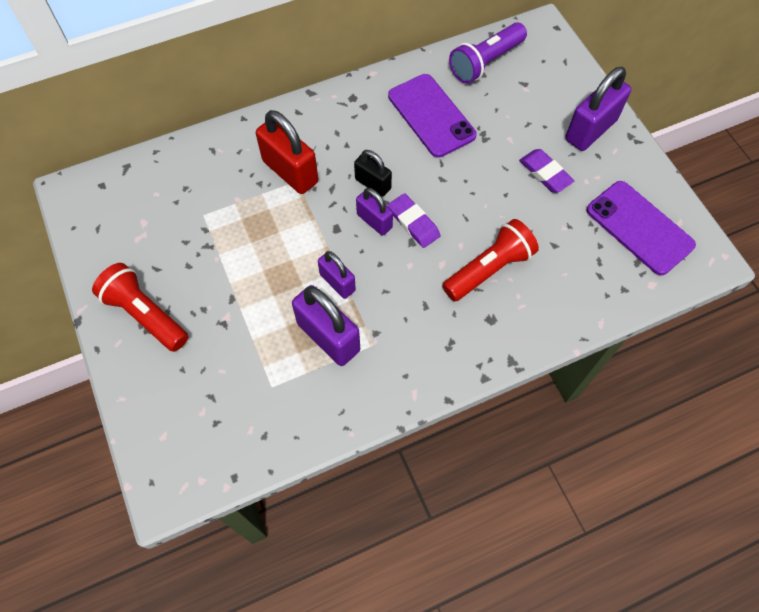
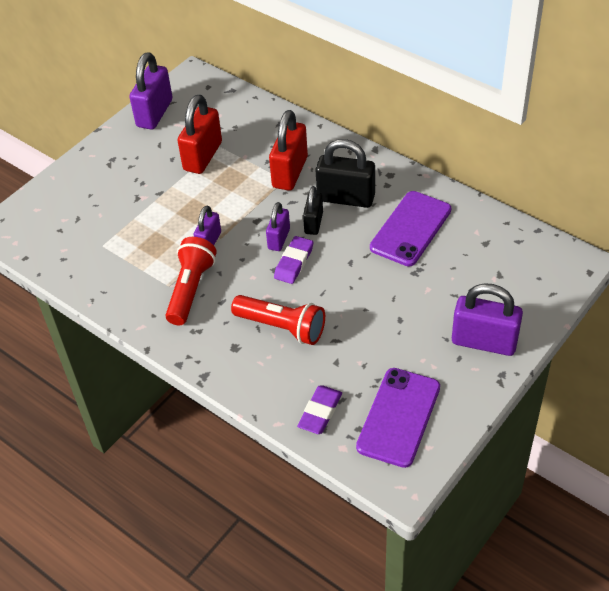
camera: 65 degrees right, 15 degrees down
red flashlight [92,263,188,352] -> red flashlight moved to [165,237,217,325]
purple padlock [292,285,360,366] -> purple padlock moved to [130,52,172,129]
purple flashlight [449,22,527,84] -> none
purple eraser [519,149,574,193] -> purple eraser moved to [297,385,342,434]
none -> red padlock [177,95,222,174]
none -> black padlock [315,139,375,208]

